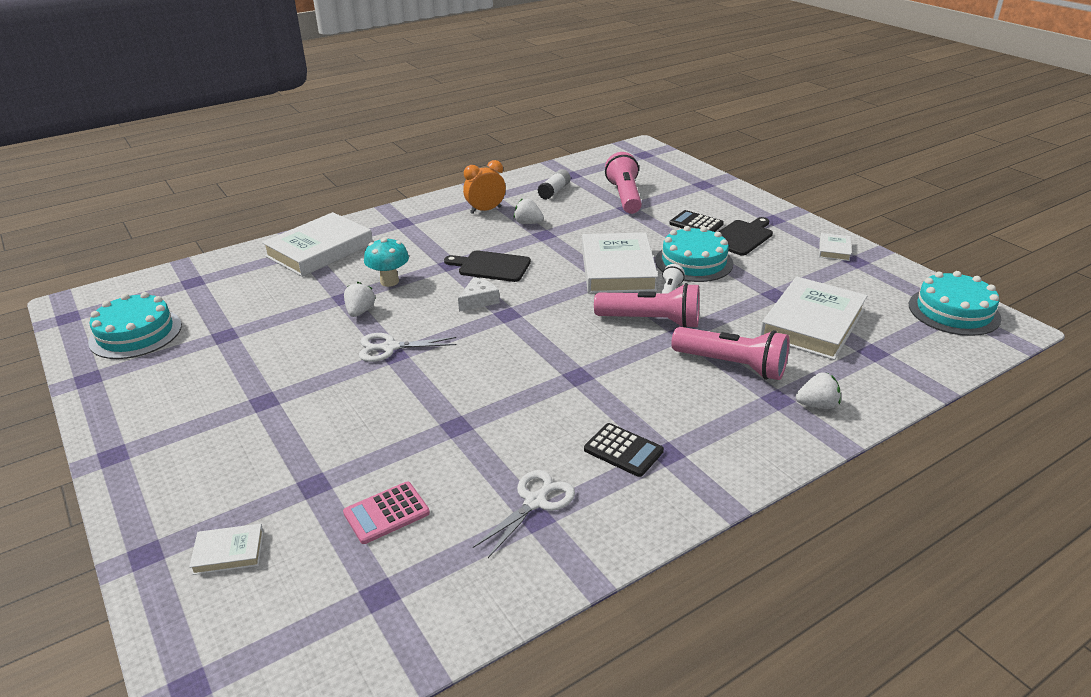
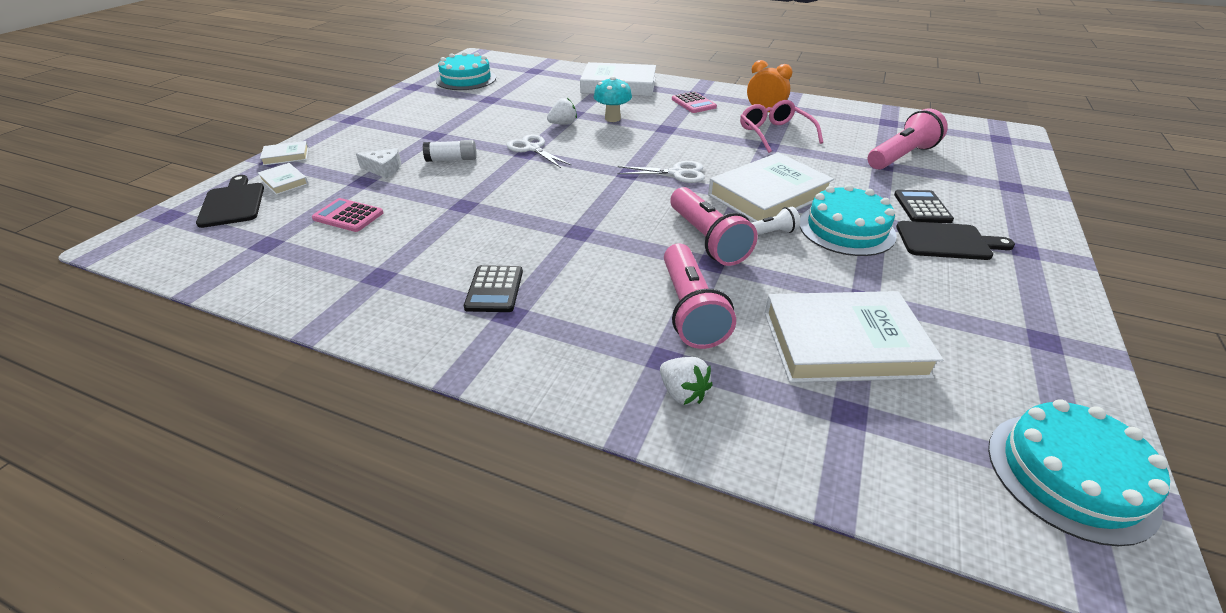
camera: 55 degrees right, 5 degrees up
black cutting board [444,250,531,282] -> black cutting board moved to [196,175,264,228]
white cheese [458,277,500,312] -> white cheese moved to [356,148,401,178]
white scissors [473,470,575,558] -> white scissors moved to [617,161,705,183]
white strawberry [514,198,544,224] -> pink glasses [740,100,823,153]
white glue stick [537,169,571,200] -> white glue stick moved to [423,140,477,162]
white book [819,233,851,261] -> white book moved to [260,141,309,166]
none -> pink calculator [672,92,717,113]

